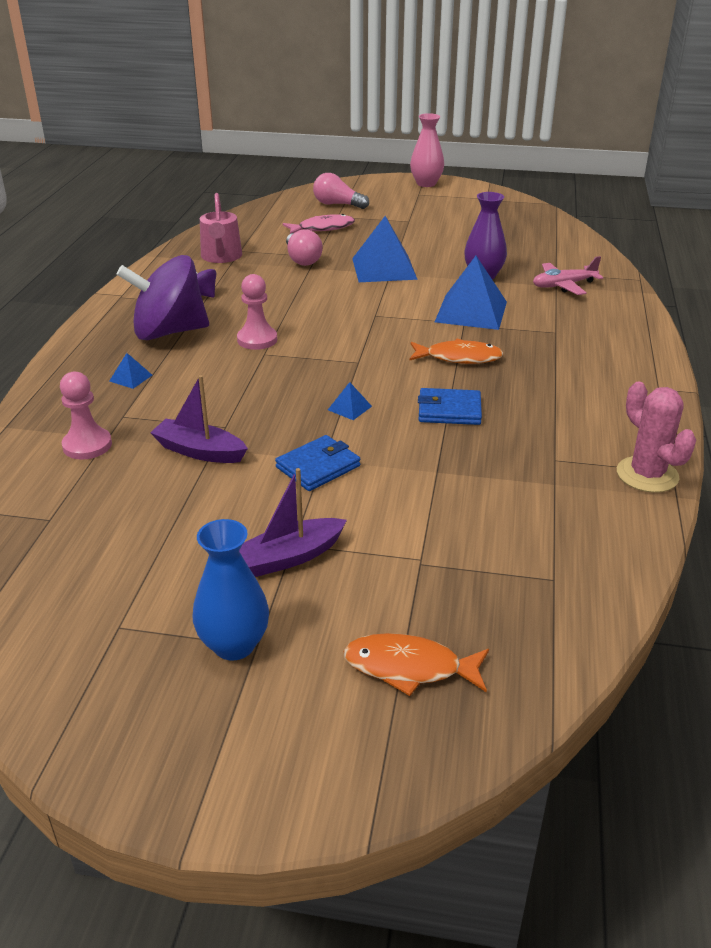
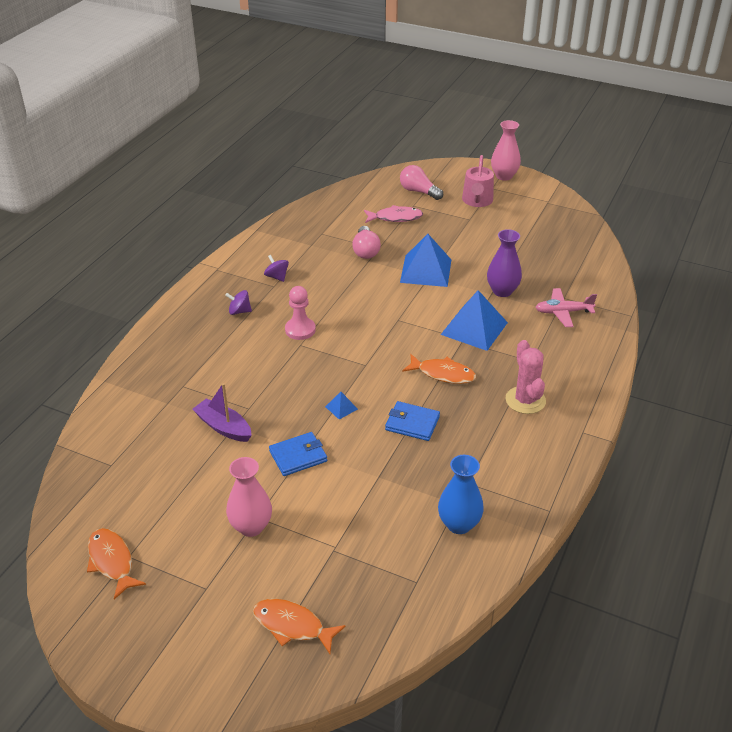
camera: 15 degrees right, 5 degrees up
pink pawn [60,372,112,460] -> none
blue pyramid [109,353,152,389] -> none
purple spinning top [116,255,209,340] -> purple spinning top [225,290,252,315], size x0.40
blue vase [193,519,269,661] -> blue vase moved to [438,455,484,534]
pink watering can [200,193,242,263] -> pink watering can moved to [462,155,494,207]
purple boat [239,468,347,577] -> pink vase [226,457,272,537]
pink cactus [617,382,696,493] -> pink cactus moved to [505,340,546,414]
none -> orange fish [87,528,146,599]

